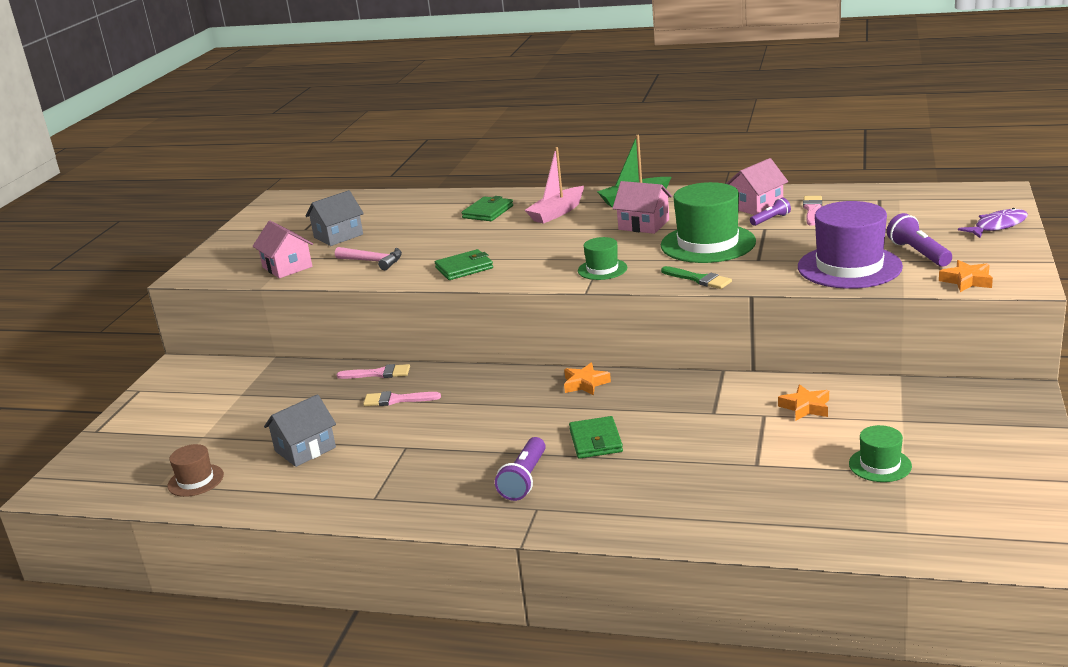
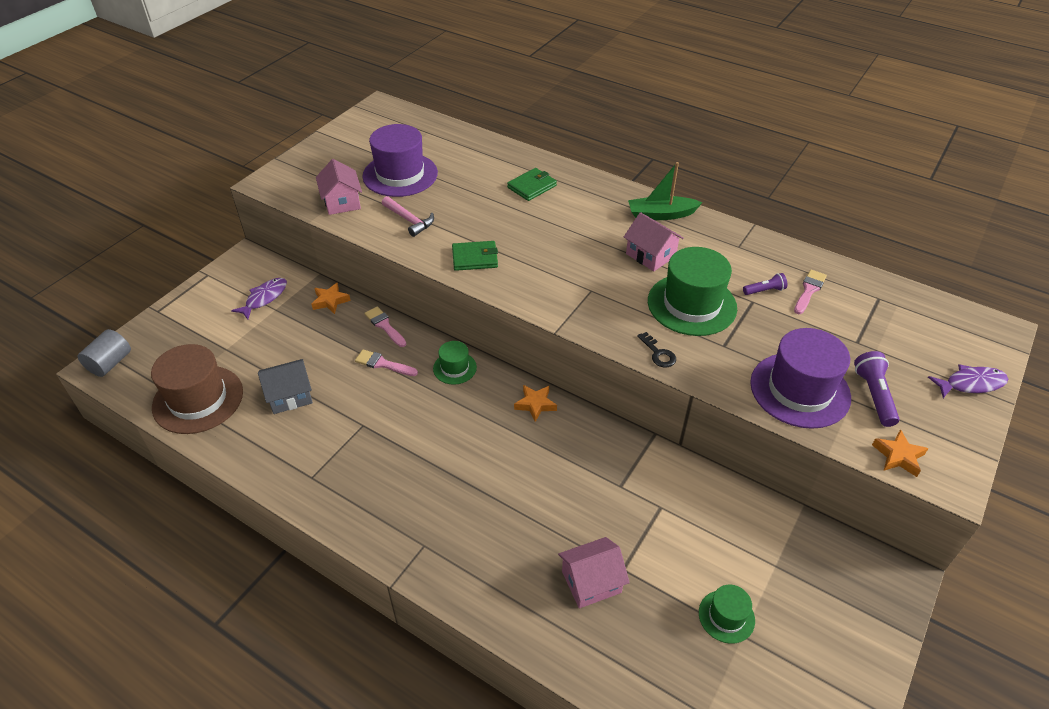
camera: 15 degrees right, 20 degrees up
brown hat [168,444,224,497] -> brown hat [151,344,243,434], size x1.94
grey house [306,190,364,246] -> purple hat [363,124,438,197]
pink brush [337,364,410,379] -> pink brush turned 150 degrees counterclockwise [364,306,406,347]
purple flashlight [495,437,546,501] -> none
pink boat [525,147,584,224] -> none
green wallet [569,416,623,459] -> none
green hat [578,237,627,280] -> green hat moved to [433,341,477,385]
green brush [661,266,732,289] -> black key [637,332,676,368]
pink house [726,158,788,215] -> pink house moved to [558,537,630,608]
orange star [778,384,829,420] -> orange star moved to [312,283,351,314]
none -> grey cylinder [78,329,131,377]
none -> purple fish [231,278,287,320]

